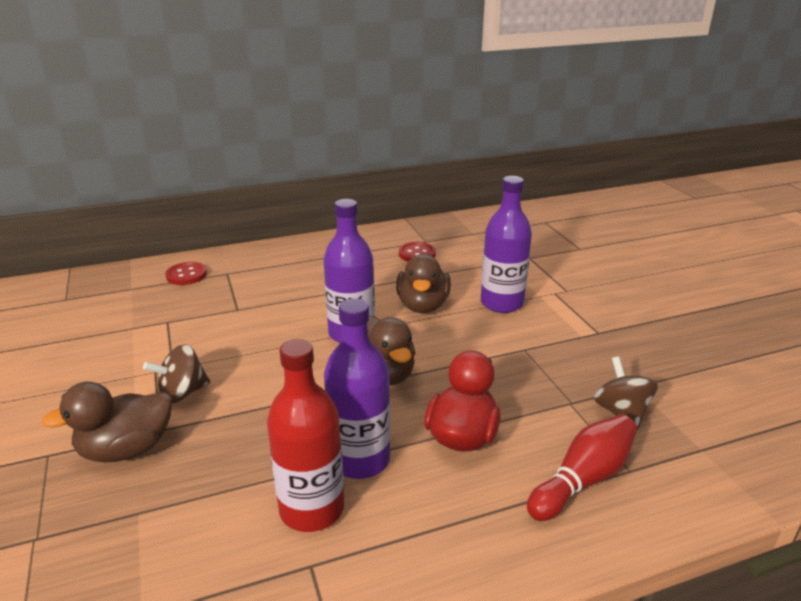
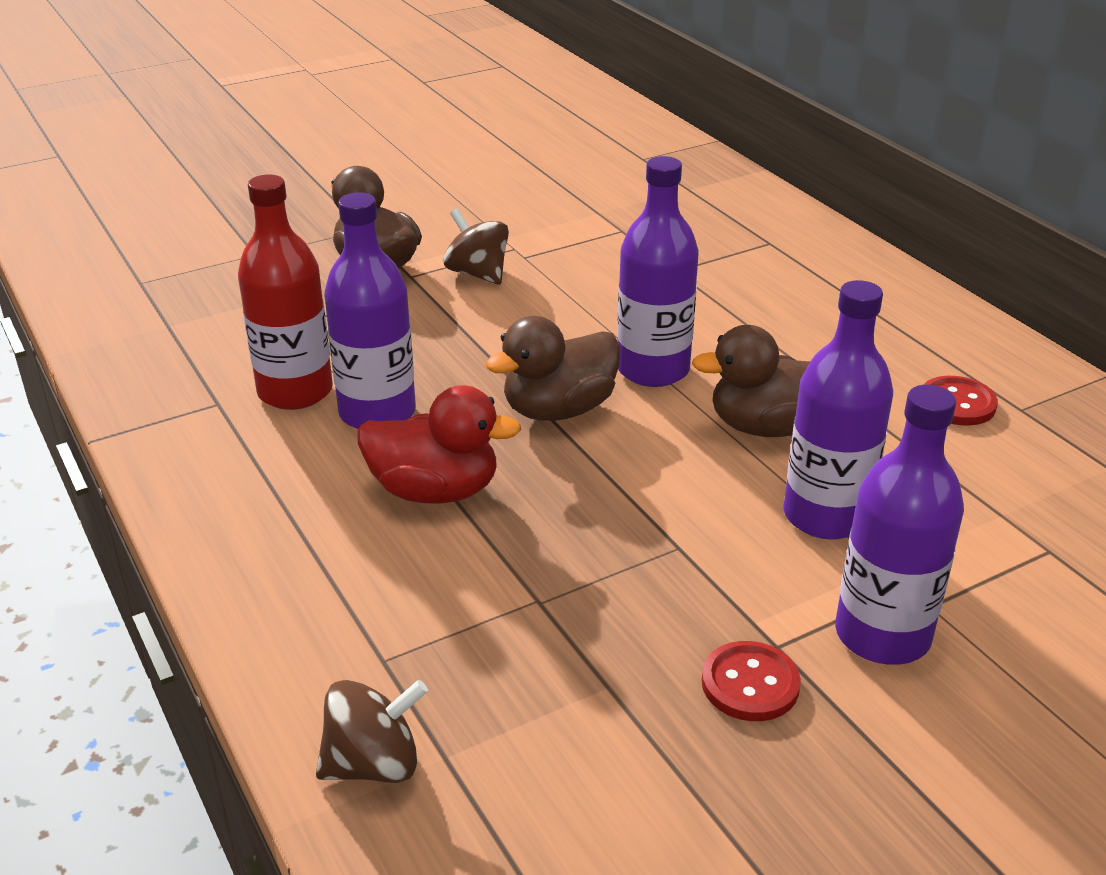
camera: 80 degrees right, 5 degrees up
red button [165,262,207,285] -> red button moved to [702,641,801,721]
red bowling pin [527,414,637,521] -> none
brown spinning top [594,357,658,430] -> brown spinning top moved to [316,680,428,783]
none -> purple bottle [835,385,964,665]

